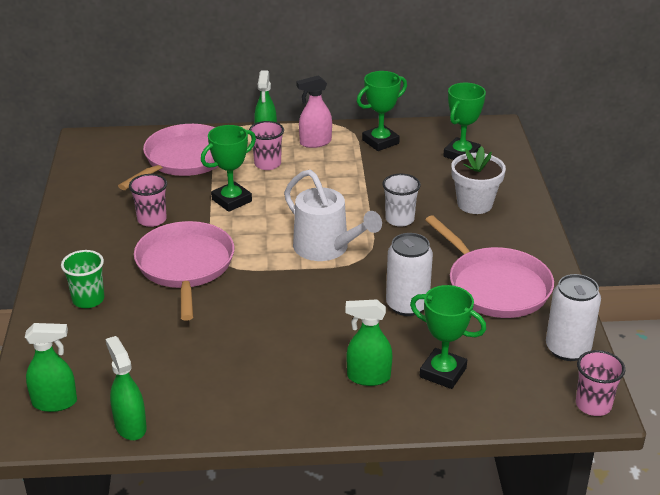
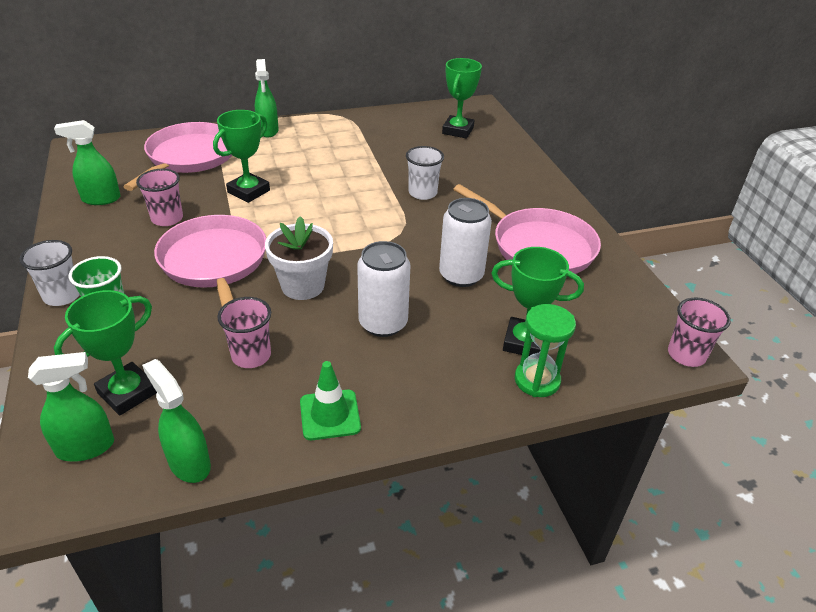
camera: 15 degrees left, 5 degrees up
pink cup [249,121,284,170] -> pink cup moved to [217,297,271,368]
white watering can [284,170,382,261] -> none
pink spray bottle [296,75,332,148] -> none
green spray bottle [345,299,393,386] -> green spray bottle moved to [54,120,121,205]
green trophy [357,71,407,151] -> green trophy moved to [54,290,157,416]
white flower pot [451,146,506,214] -> white flower pot moved to [265,216,333,300]
white can [546,274,601,361] -> white can moved to [357,241,410,337]
none -> white cup [20,240,80,306]
none -> green traffic cone [300,361,361,440]
none -> green hourglass [515,304,576,397]

